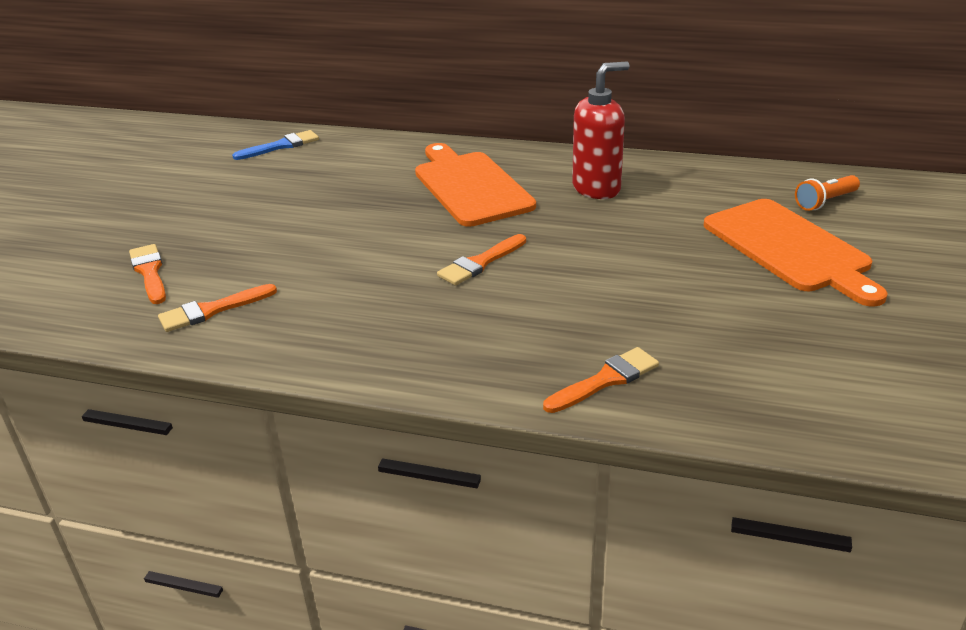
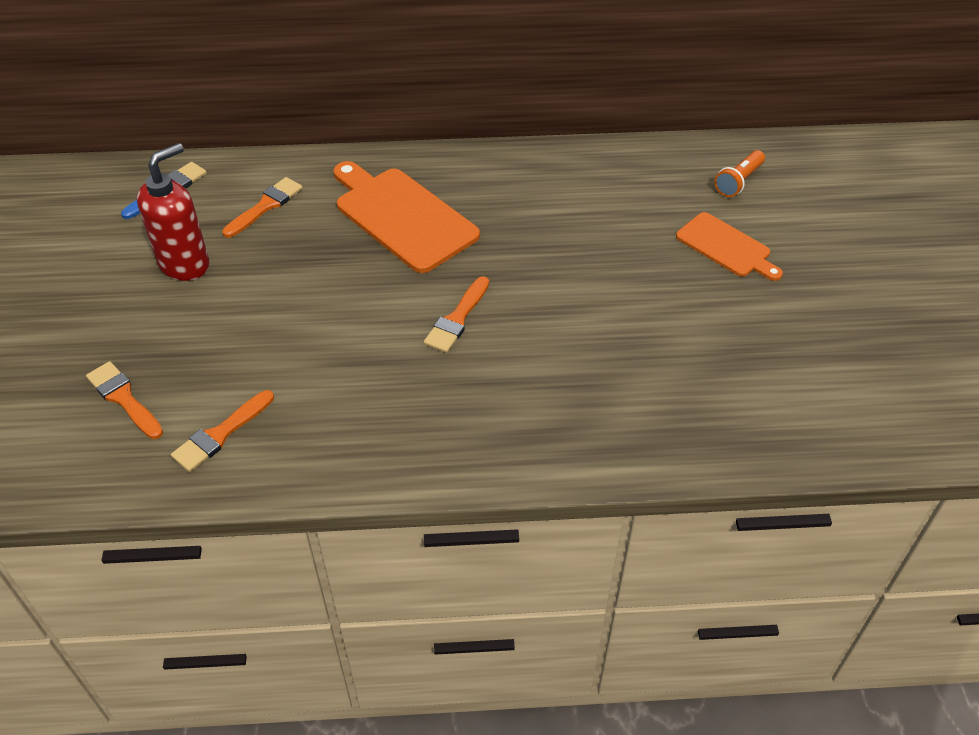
camera: 20 degrees left, 15 degrees up
orange brush [543,347,659,413] -> orange brush moved to [222,177,303,238]
red soap dispenser [572,62,629,199] -> red soap dispenser moved to [137,143,209,281]
orange cutting board [704,199,888,307] -> orange cutting board [676,212,783,281], size x0.60

